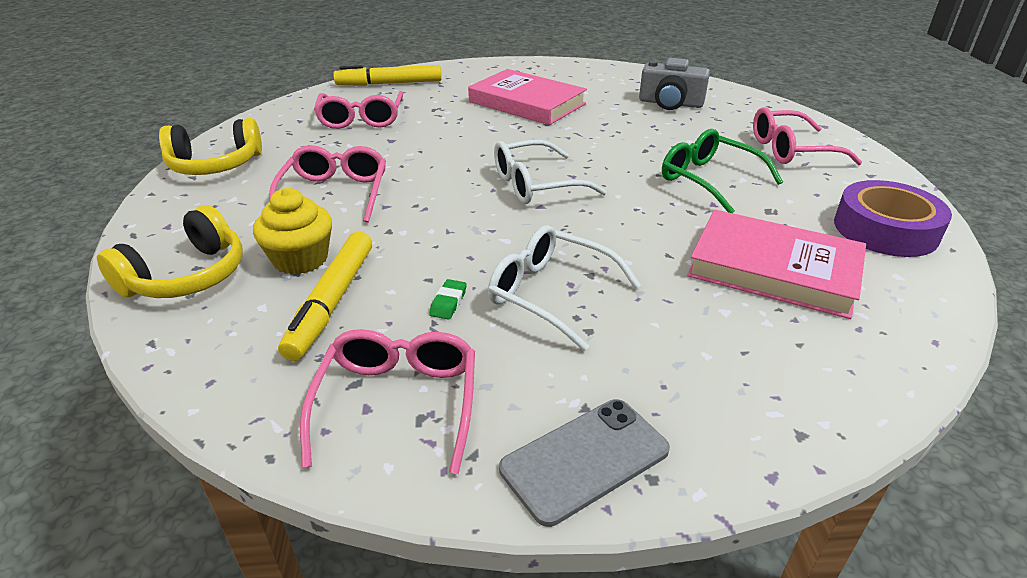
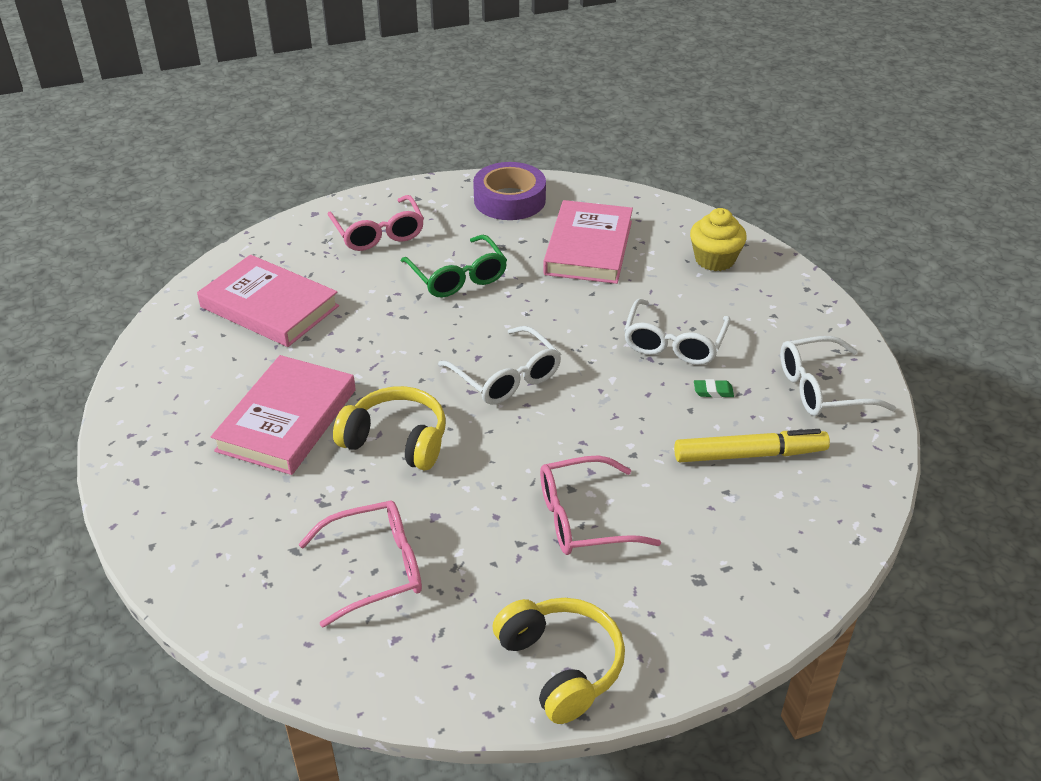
camera: 105 degrees left, 5 degrees up
yellow headphones [97,205,243,298] -> yellow headphones moved to [333,386,446,471]
yellow cupcake [253,188,332,275] -> yellow cupcake moved to [690,208,747,271]
pink glasses [300,329,475,474] -> white glasses [780,336,896,416]
yellow marker [333,65,442,86] -> none
grey phone [499,399,670,527] -> none
grey camera [639,58,710,110] -> pink book [197,255,339,347]
green glasses [662,129,783,213] -> green glasses turned 60 degrees counterclockwise [401,235,507,297]

